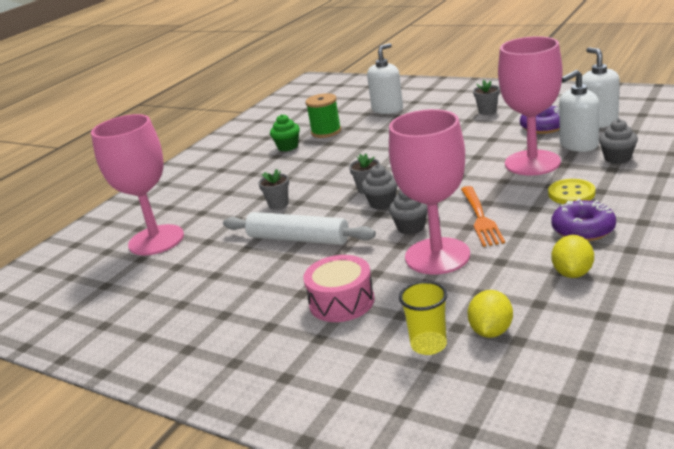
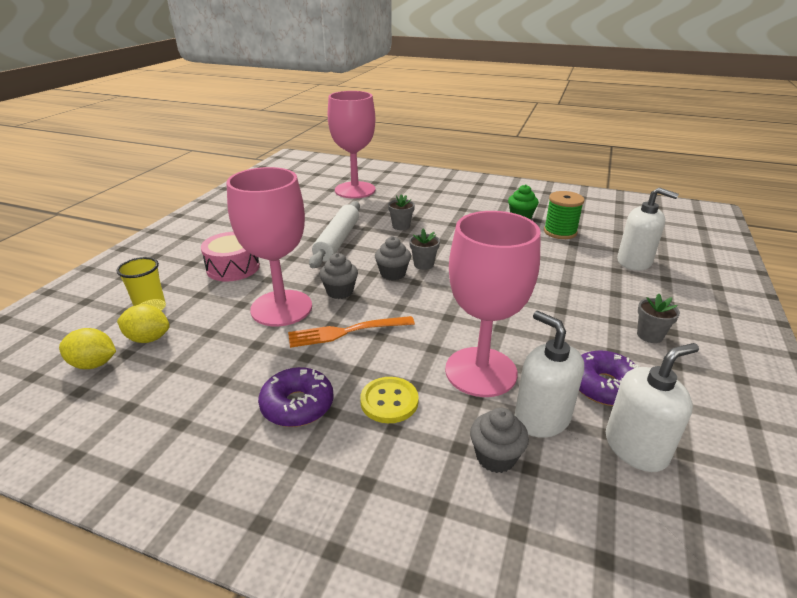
camera: 75 degrees right, 5 degrees up
yellow lemon [551,235,594,278] -> yellow lemon moved to [59,328,116,369]

